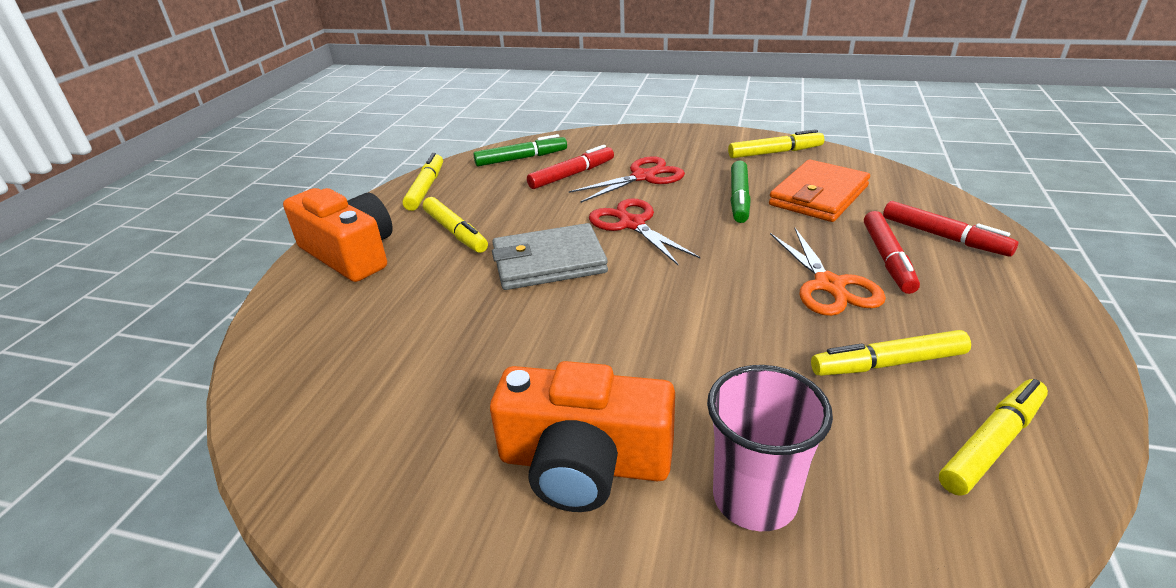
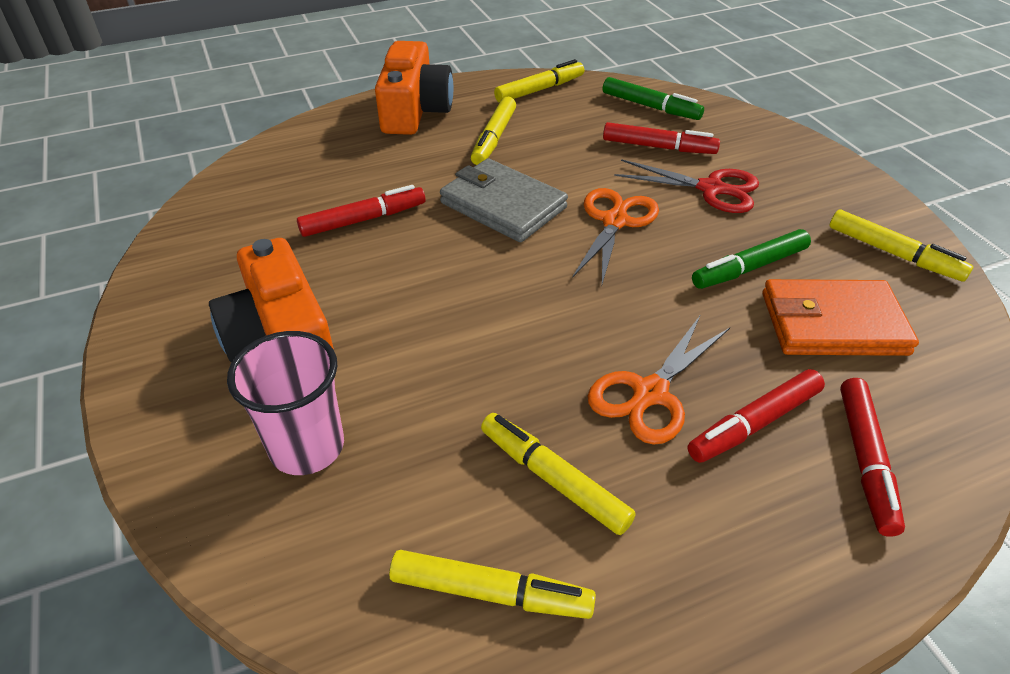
camera: 50 degrees right, 10 degrees up
red scissors [589,198,700,265] -> orange scissors [572,188,659,284]
none -> red marker [297,185,425,237]

